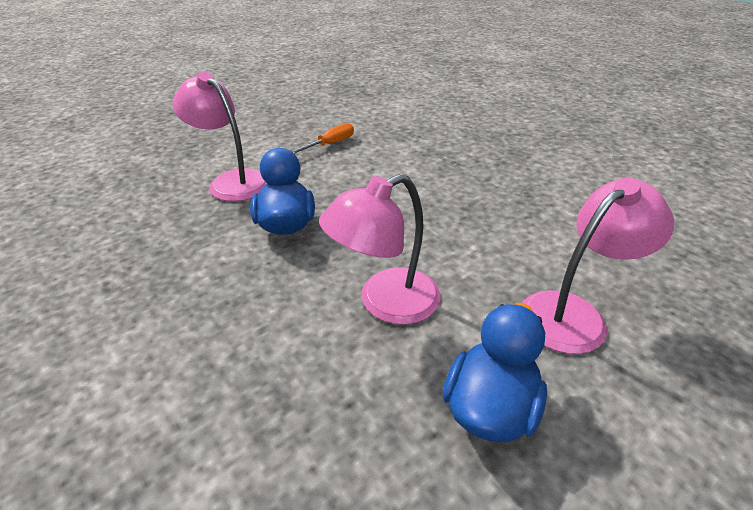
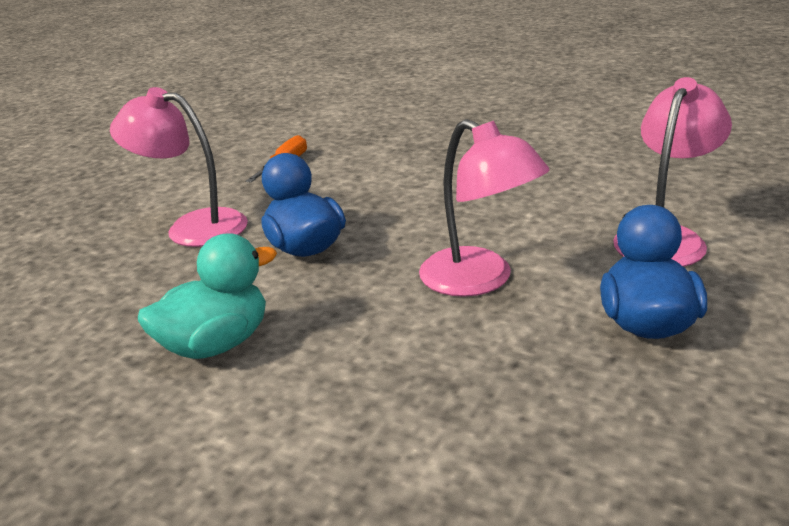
camera: 20 degrees left, 10 degrees down
pink lamp [319,174,441,325] -> pink lamp turned 75 degrees counterclockwise [419,119,549,297]
none -> turquoise duck [138,234,277,359]

